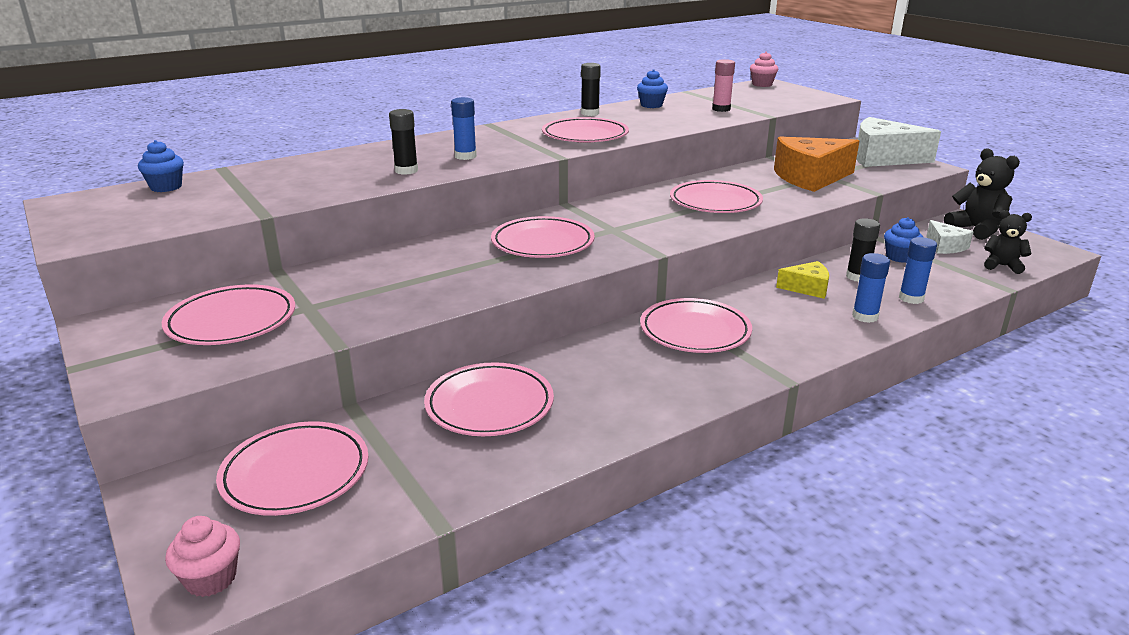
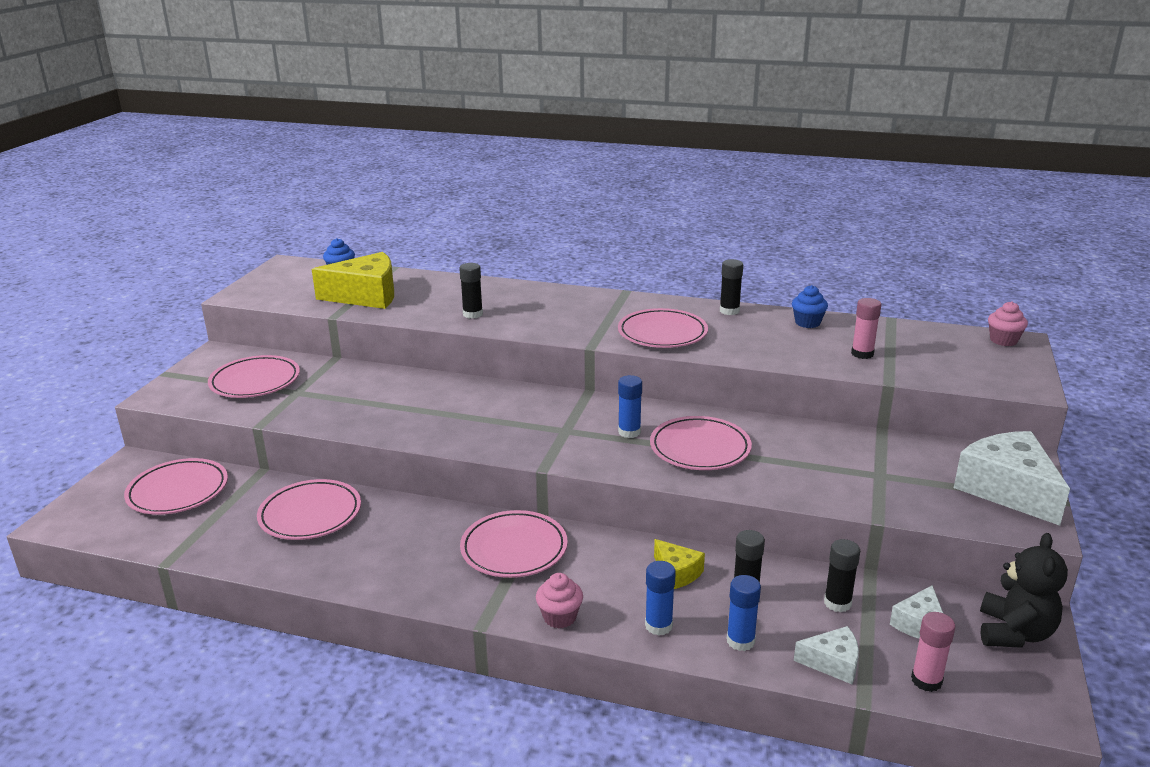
camera: 50 degrees right, 0 degrees up
pink cupcake [165,516,240,597] -> pink cupcake moved to [536,573,583,629]
blue glue stick [451,97,477,160] -> blue glue stick moved to [618,375,642,438]
pink plate [491,216,595,258] -> none
orange cheese [774,137,859,192] -> none
blue cupcake [884,217,923,263] -> black glue stick [824,539,860,612]
black teddy bear [984,210,1032,274] -> pink glue stick [911,612,955,692]
none -> yellow cheese [312,252,394,309]
none -> white cheese [794,626,859,684]

